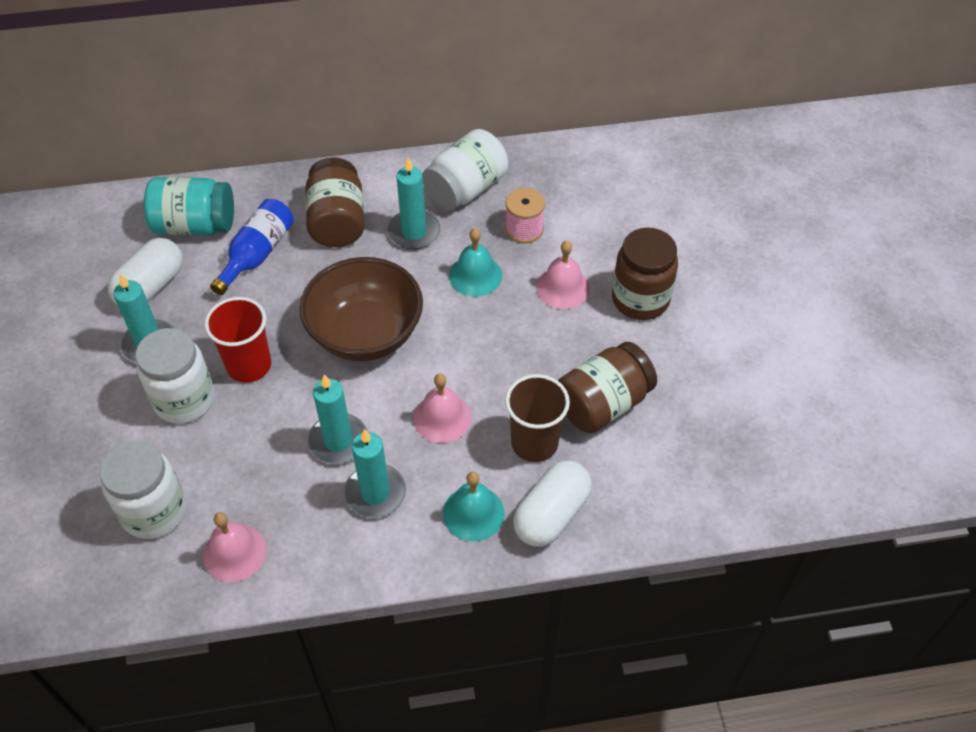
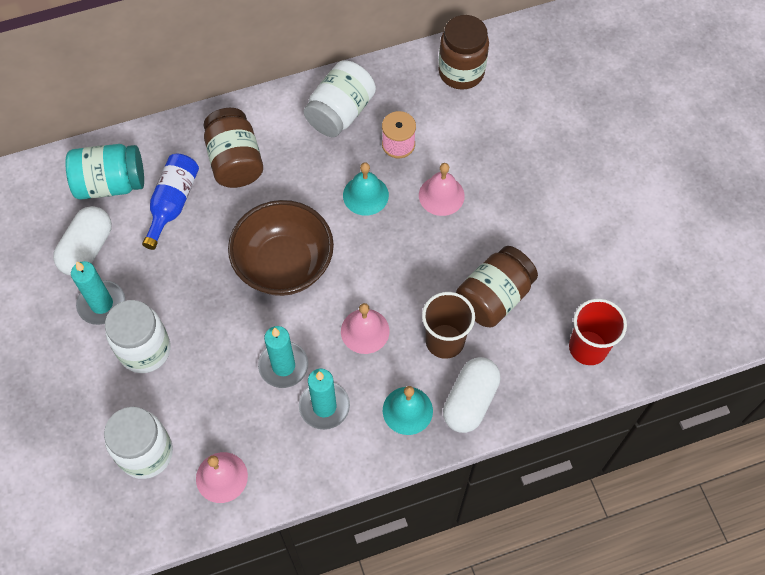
camera: 10 degrees left, 10 degrees up
red cup [205,297,271,383] -> red cup moved to [569,299,627,365]
turquoise candle [388,157,440,249] -> none
brown jar [612,228,678,320] -> brown jar moved to [438,15,489,90]

